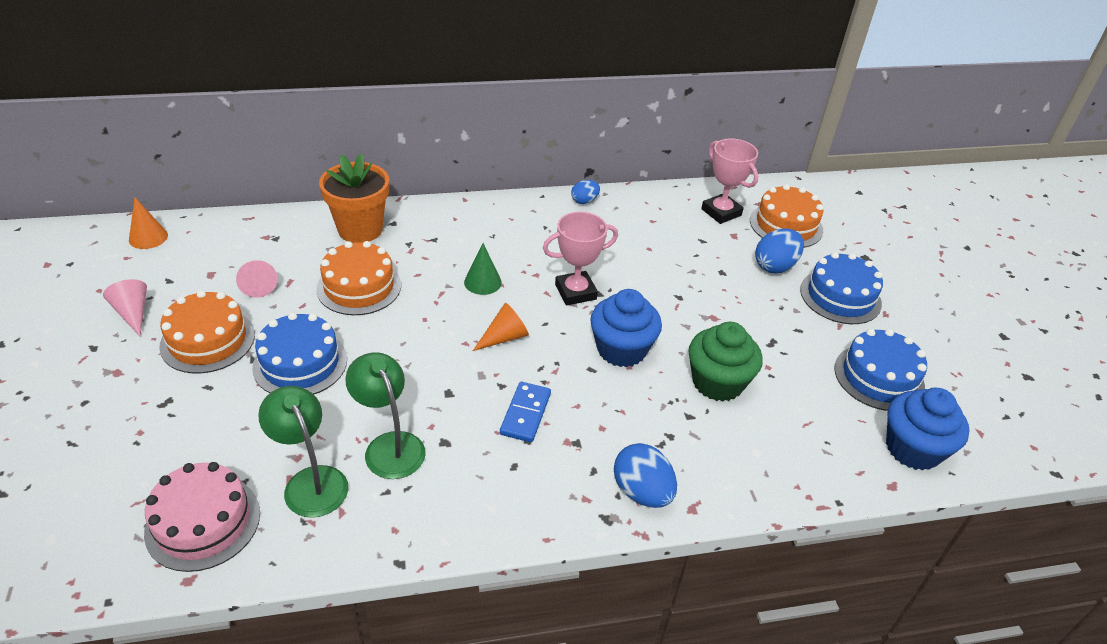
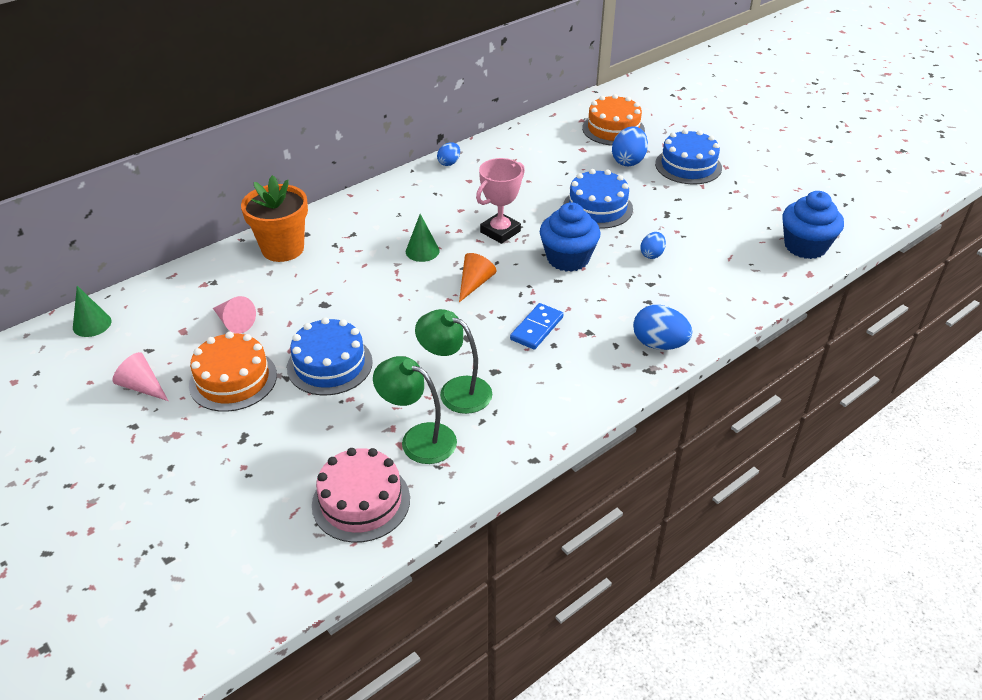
camera: 25 degrees left, 0 degrees up
orange cone [129,198,168,249] -> green cone [73,286,112,337]
orange cake [316,241,401,315] -> none
blue domino [500,382,551,442] -> blue domino turned 45 degrees clockwise [510,303,563,350]
green cupcake [688,322,763,402] -> blue egg [640,232,666,259]
pink trophy [701,138,758,224] -> none
blue cake [834,329,927,411] -> blue cake moved to [563,169,633,229]

